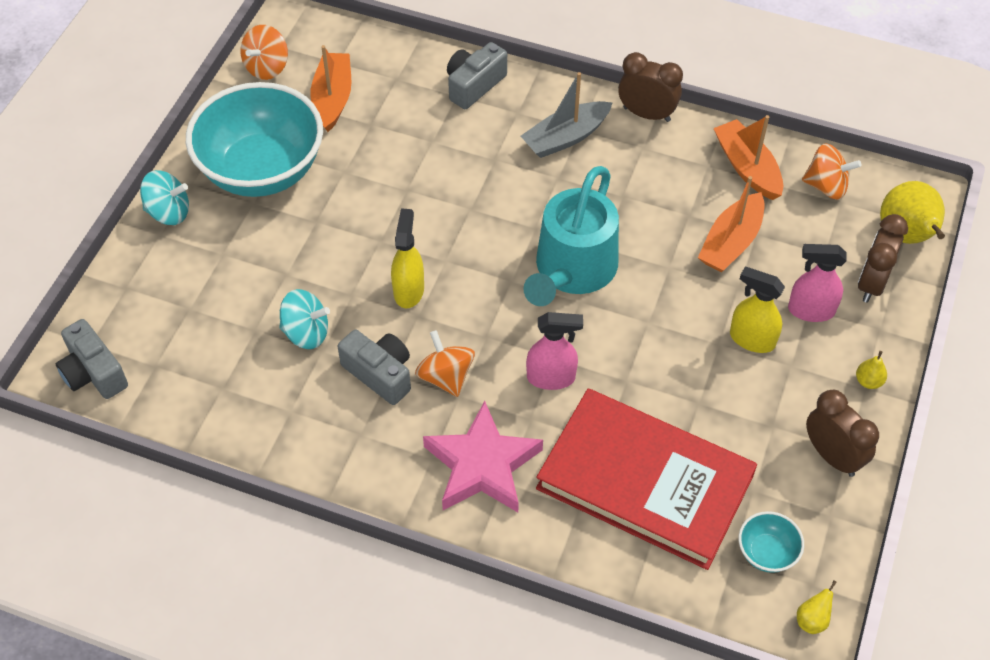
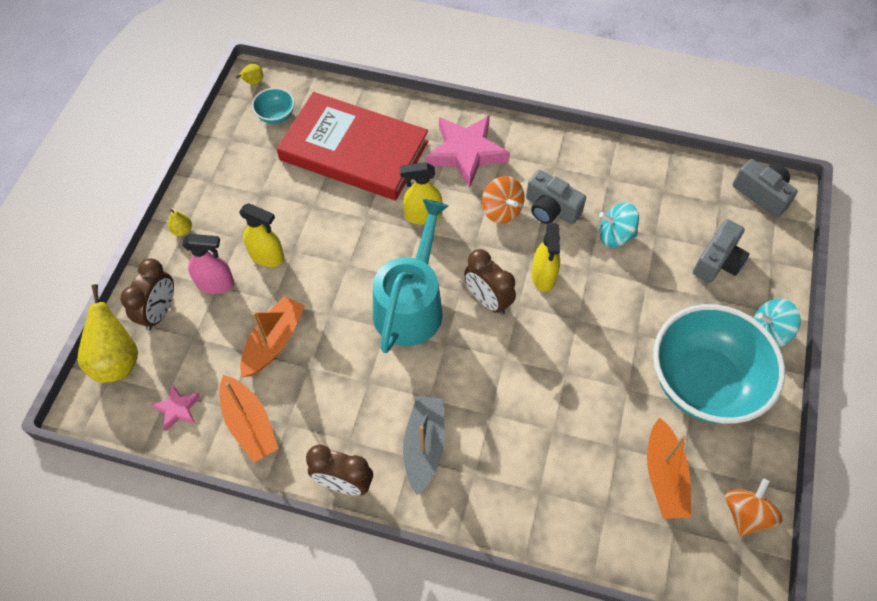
camera: 175 degrees right, 5 degrees up
grey camera [447,42,507,109] -> grey camera moved to [693,219,750,283]
grey boat [521,72,612,158] -> grey boat turned 45 degrees counterclockwise [403,396,445,495]
pink spray bottle [526,312,583,390] -> yellow spray bottle [400,162,442,224]
orange spinning top [802,144,862,200] -> pink star [151,384,200,431]
brown clock [806,390,879,477] -> brown clock moved to [464,249,516,315]

